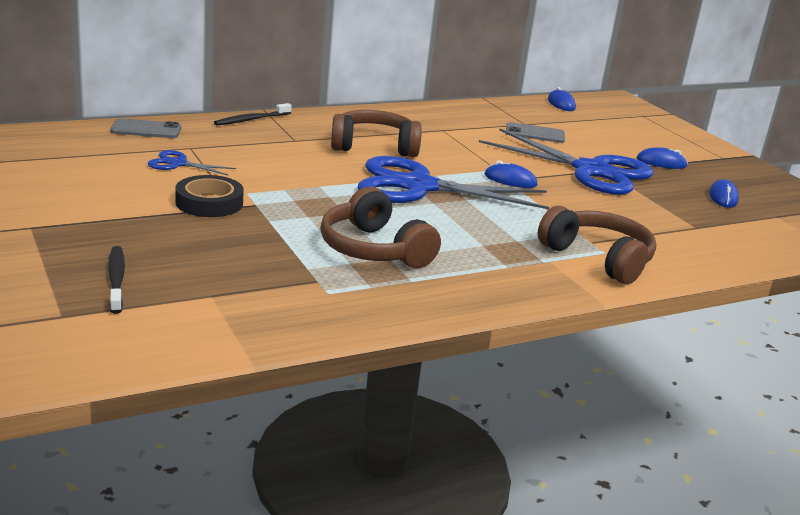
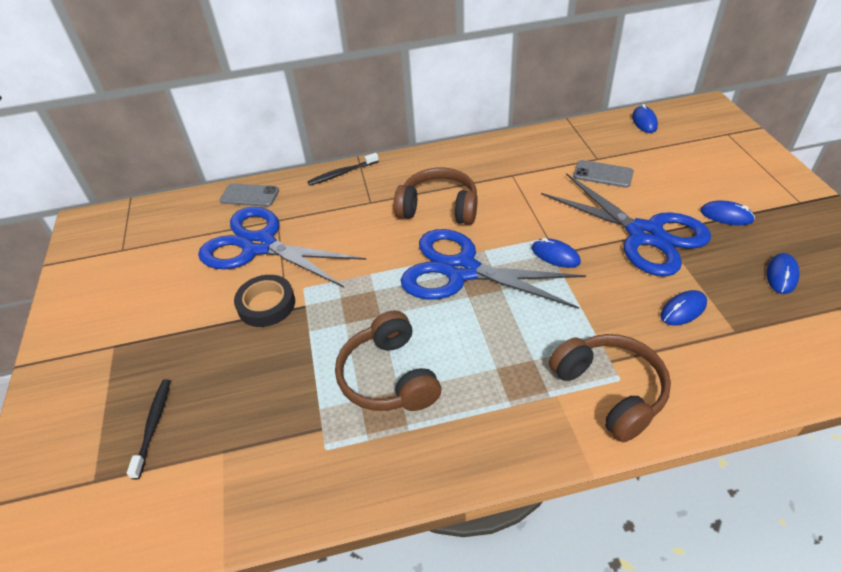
camera: 20 degrees right, 20 degrees up
blue scissors [148,150,236,176] -> blue scissors [198,207,366,287], size x2.30
none -> blue mouse [660,290,707,325]

